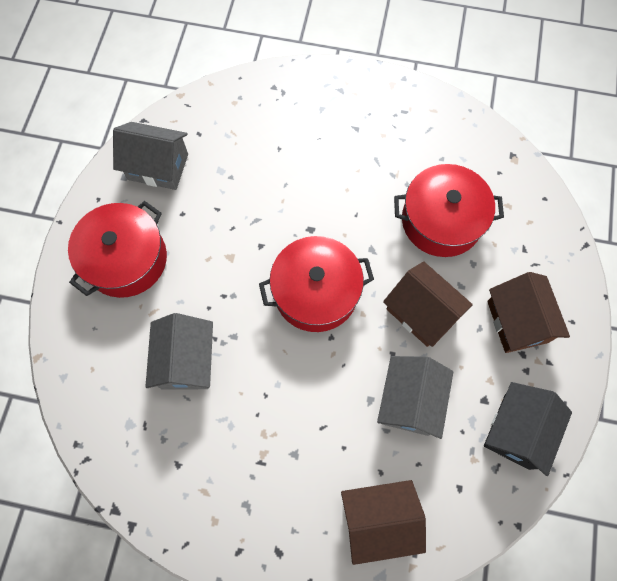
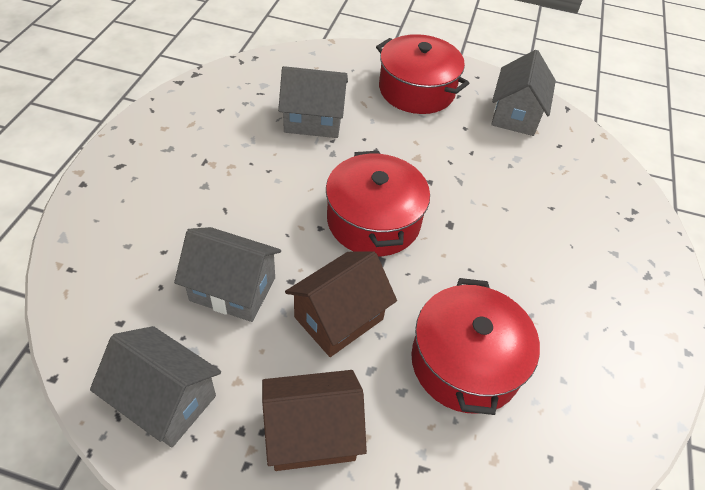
camera: 90 degrees right, 20 degrees down
brown house [341,480,426,565] -> none
black house [484,382,572,476] -> grey house [90,326,221,447]

